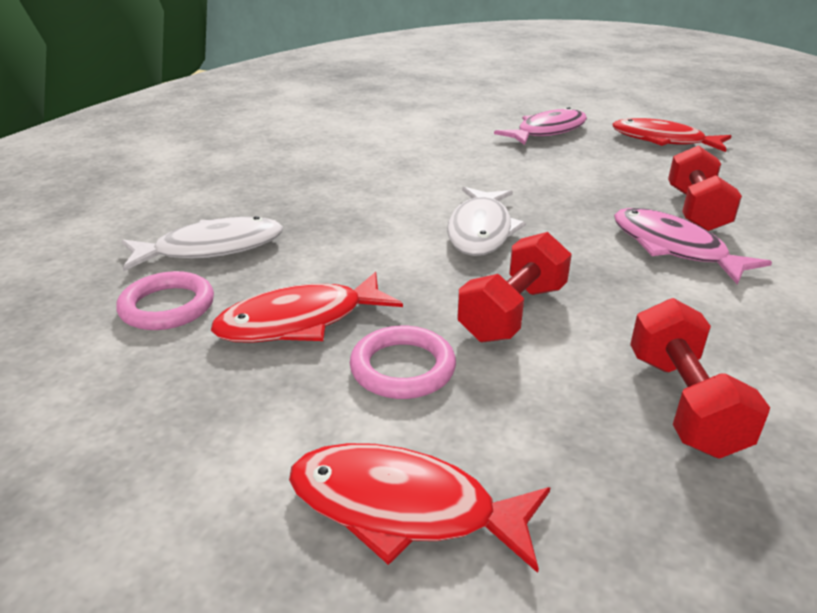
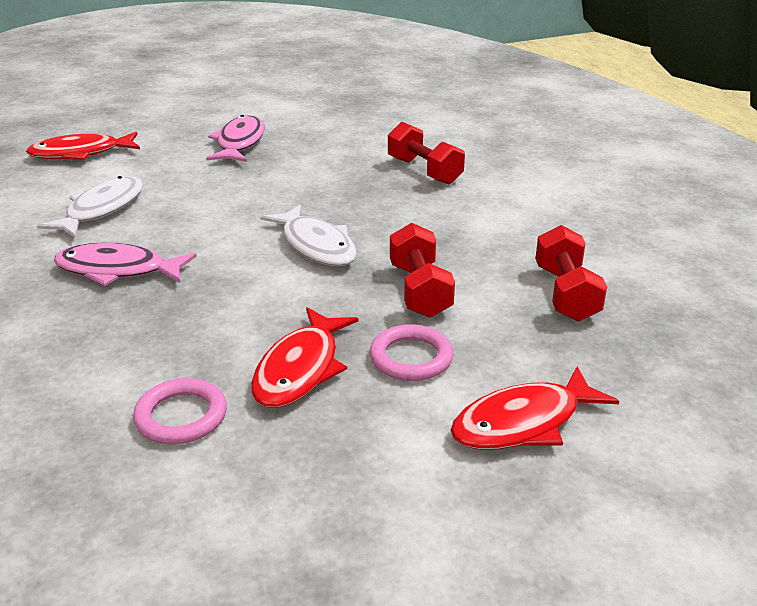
camera: 45 degrees left, 0 degrees up
white fish [121,216,283,271] -> white fish moved to [37,176,143,238]
red fish [612,118,731,152] -> red fish moved to [26,132,140,160]
pink fish [614,208,772,285] -> pink fish moved to [54,243,197,286]
red dumbbell [630,298,770,459] -> red dumbbell turned 45 degrees clockwise [535,225,607,322]

